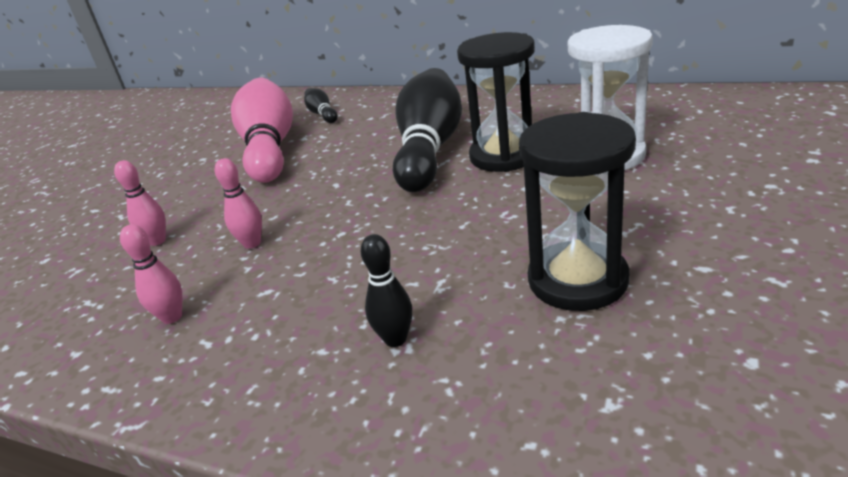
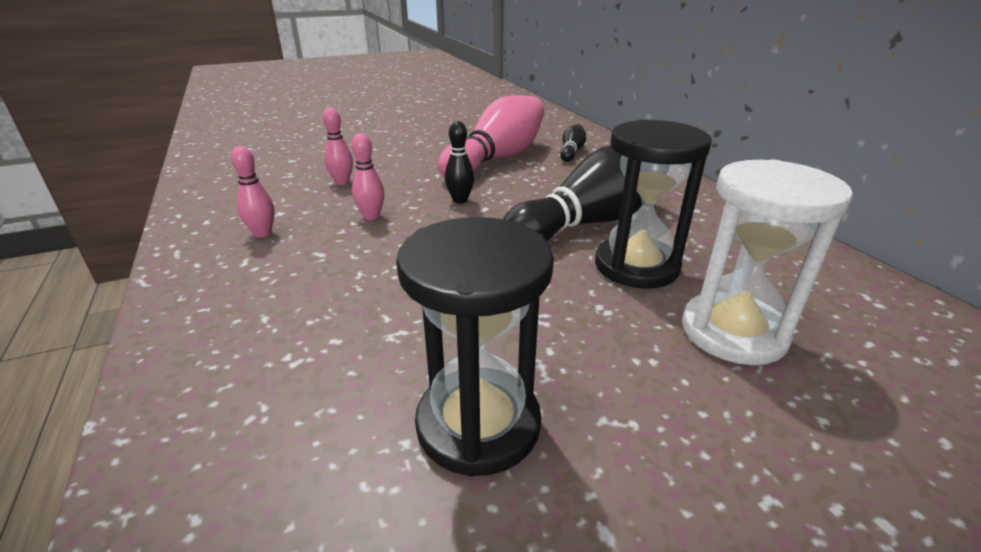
camera: 40 degrees right, 0 degrees up
black bowling pin [361,234,412,347] -> black bowling pin moved to [445,121,474,204]

